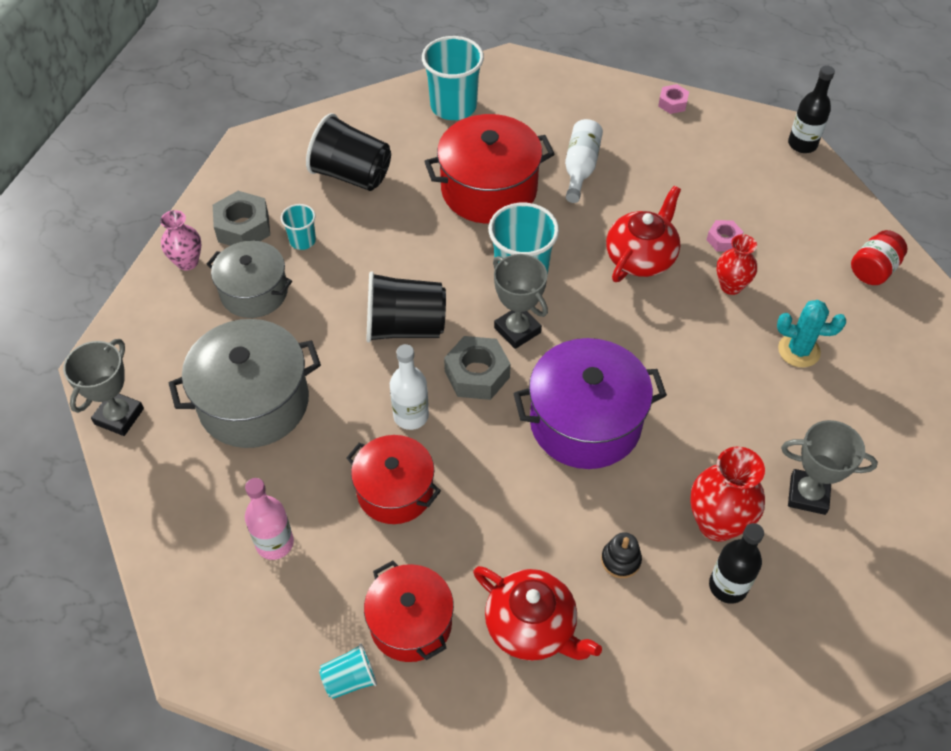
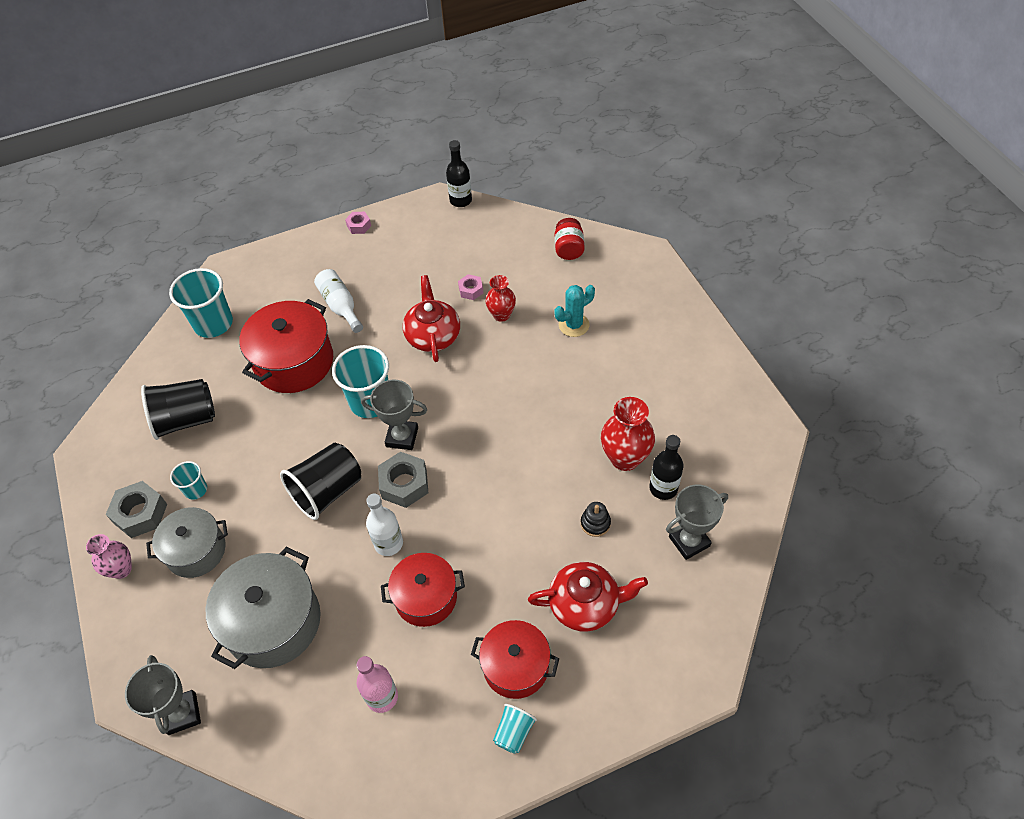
camera: 40 degrees left, 0 degrees up
purple pot [513,338,667,469] -> none
grey trophy [781,420,878,515] -> grey trophy moved to [666,484,728,560]

